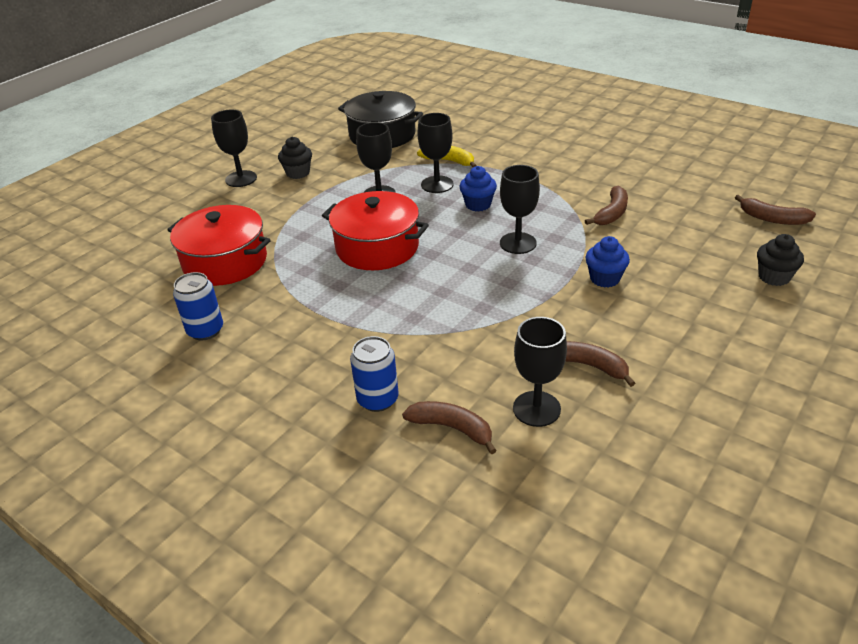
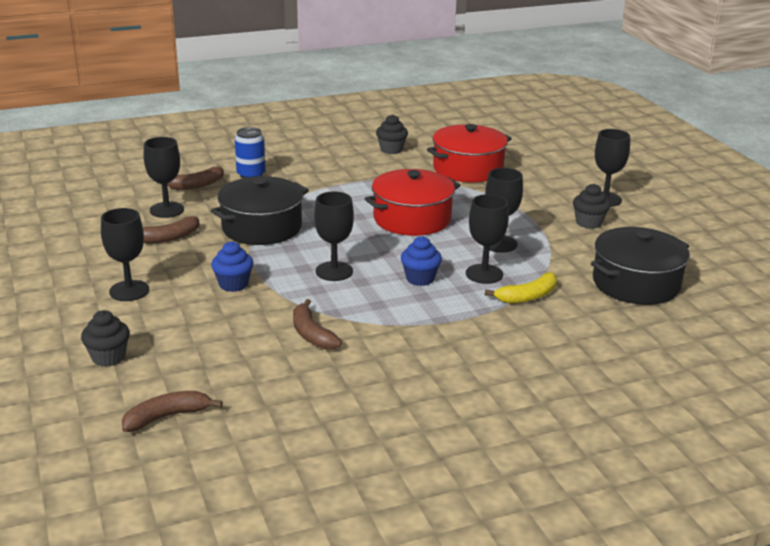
camera: 120 degrees right, 10 degrees down
blue can [173,272,223,340] -> black cupcake [376,114,408,154]
none -> black goblet [101,208,149,301]
none -> black pot [211,176,309,245]

